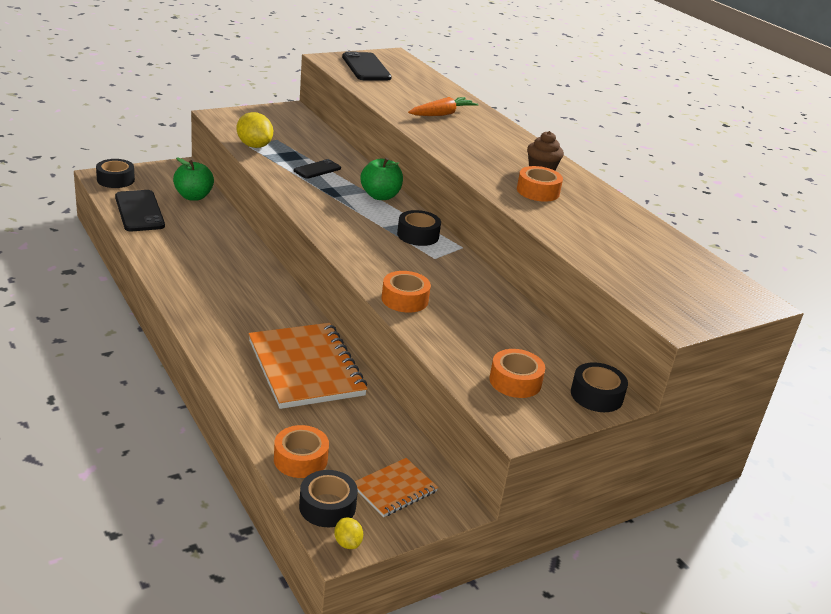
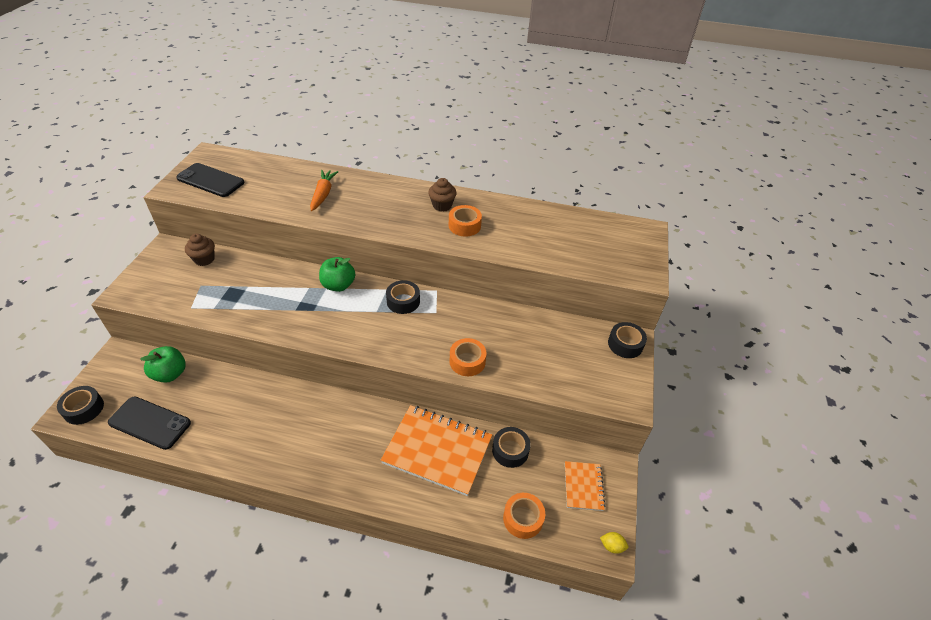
camera: 45 degrees left, 15 degrees up
yellow lemon [237,112,273,148] -> none
black phone [294,159,341,179] -> none
black tape [299,470,358,527] -> black tape moved to [492,427,531,468]
orange tape [489,349,545,398] -> none
none -> brown cupcake [185,233,215,266]

